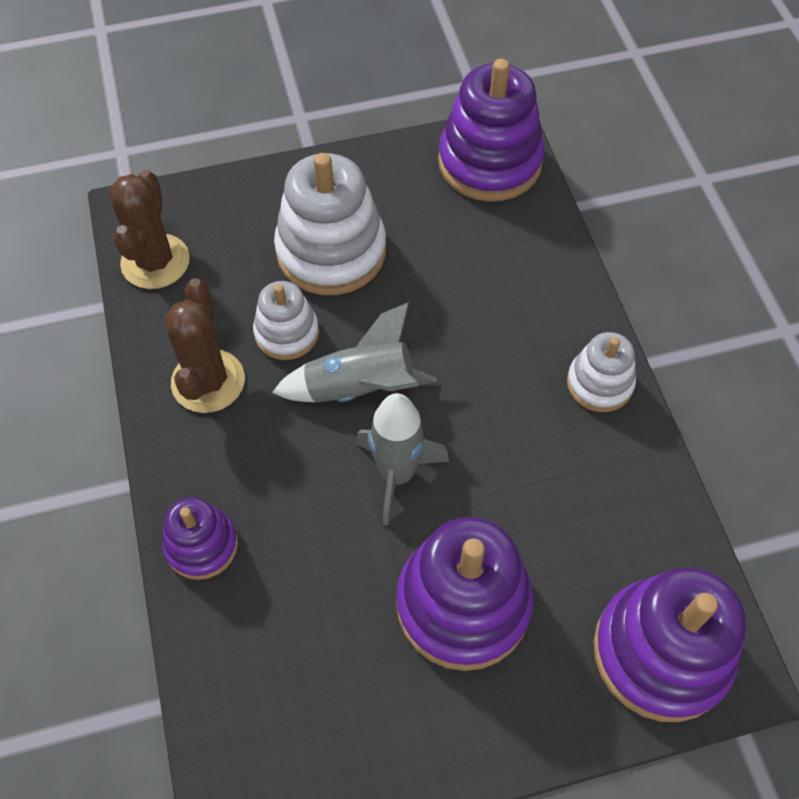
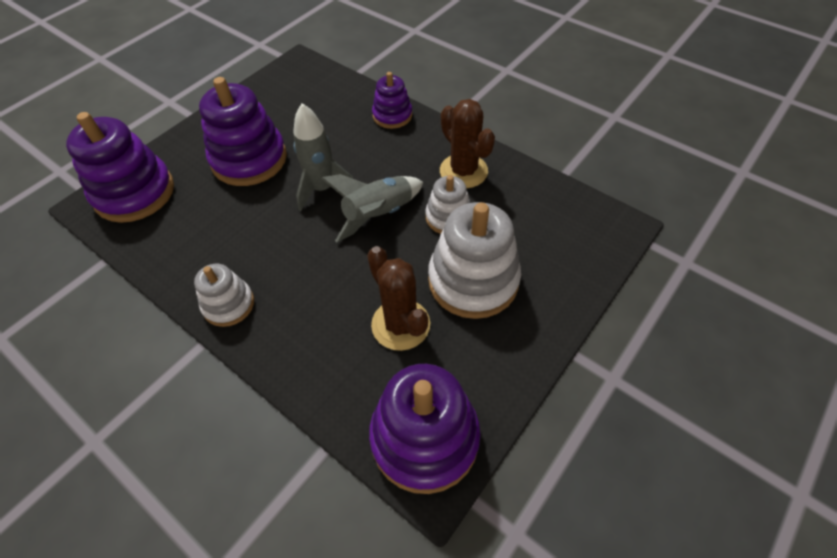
camera: 145 degrees right, 5 degrees down
brown cactus [109,170,190,289] -> brown cactus moved to [367,246,430,351]

